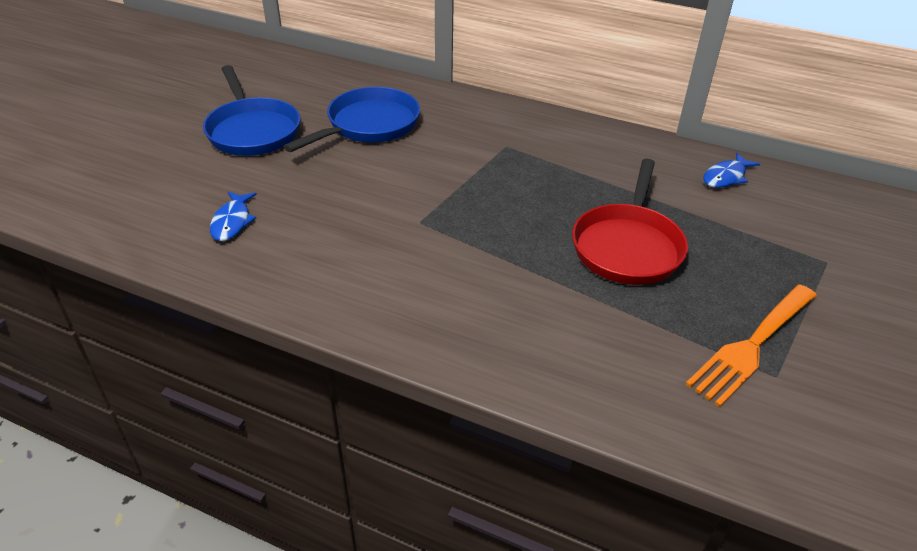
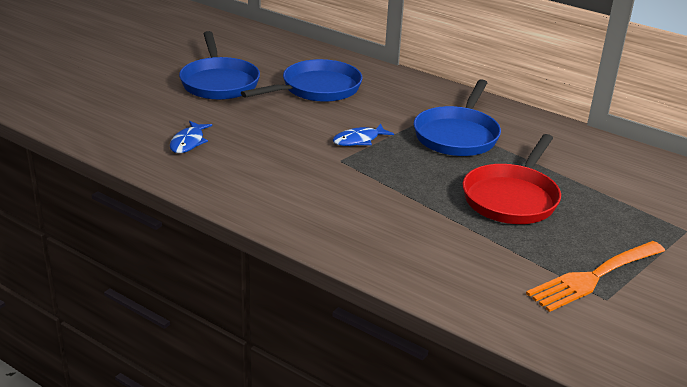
camera: 10 degrees right, 10 degrees down
blue fish [703,153,760,188] -> blue fish moved to [333,124,394,146]
none -> blue pan [414,79,501,156]

